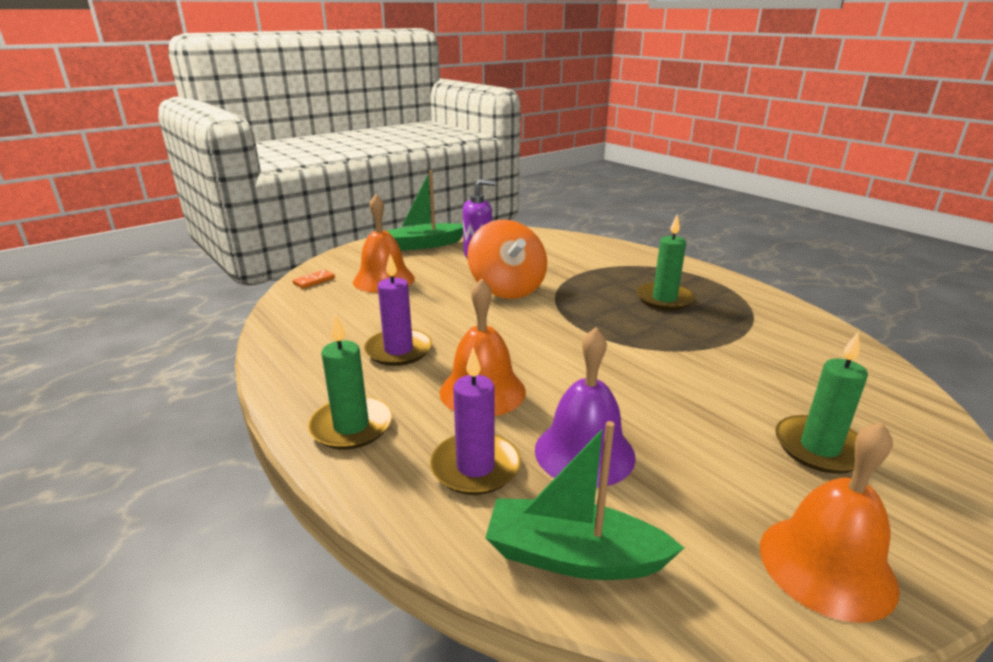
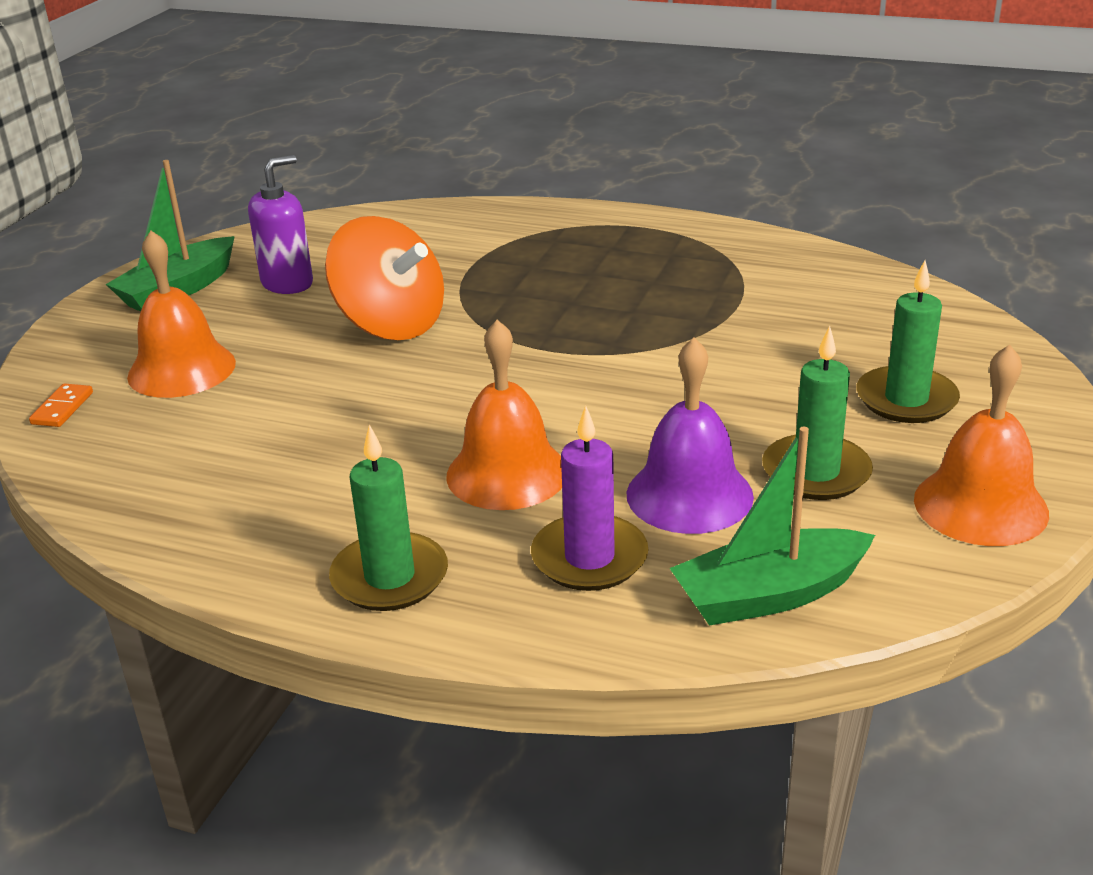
camera: 30 degrees left, 5 degrees up
purple candle [364,254,432,366] -> none
green candle [636,214,695,310] -> green candle moved to [762,326,873,500]

